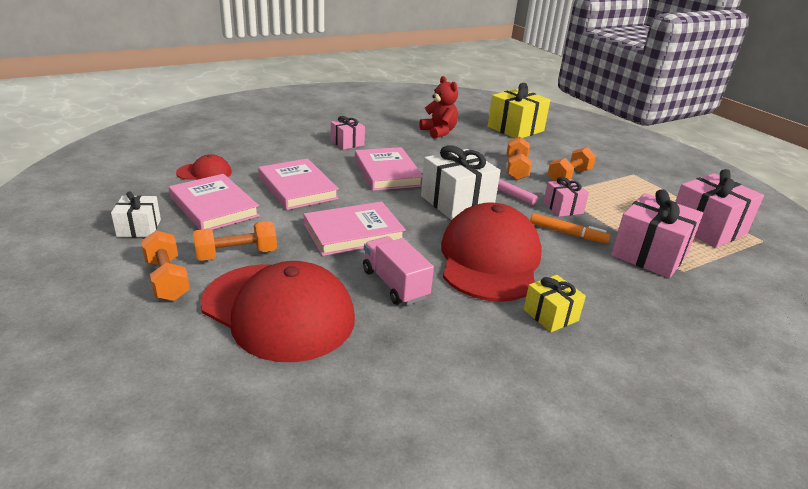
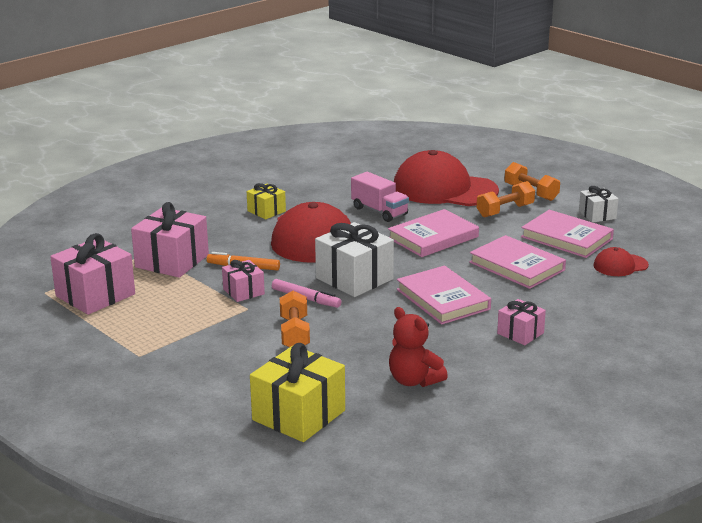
camera: 170 degrees right, 5 degrees down
orange dumbbell [548,147,596,181] -> none

